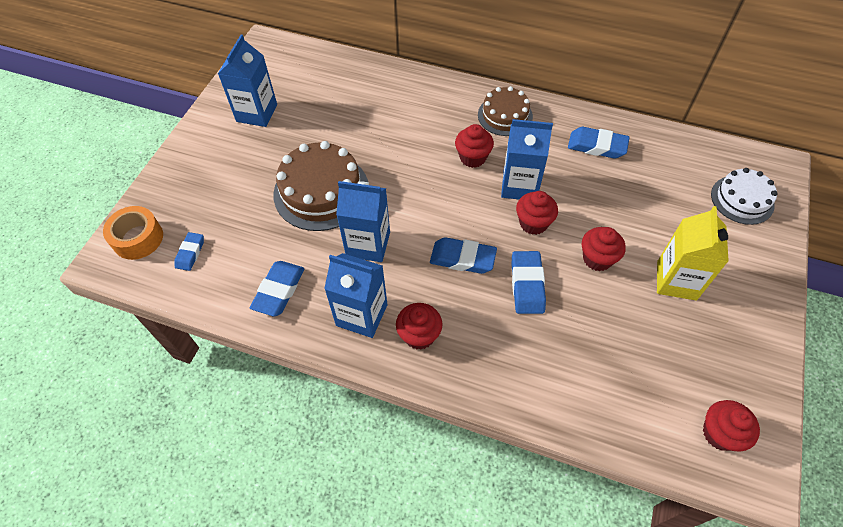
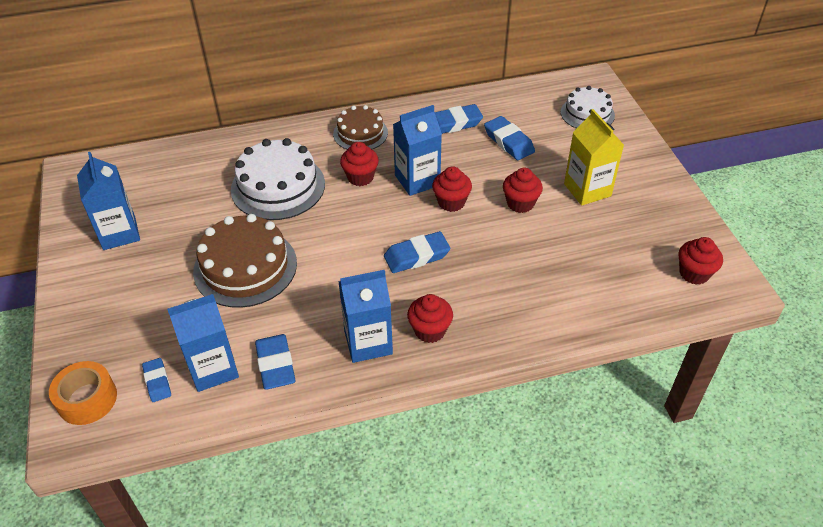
camera: 35 degrees left, 10 degrees down
blue carton [336,181,390,262] -> blue carton moved to [167,294,239,392]
blue eraser [511,251,546,314] -> blue eraser moved to [484,116,535,160]
none -> white cake [231,138,325,220]

